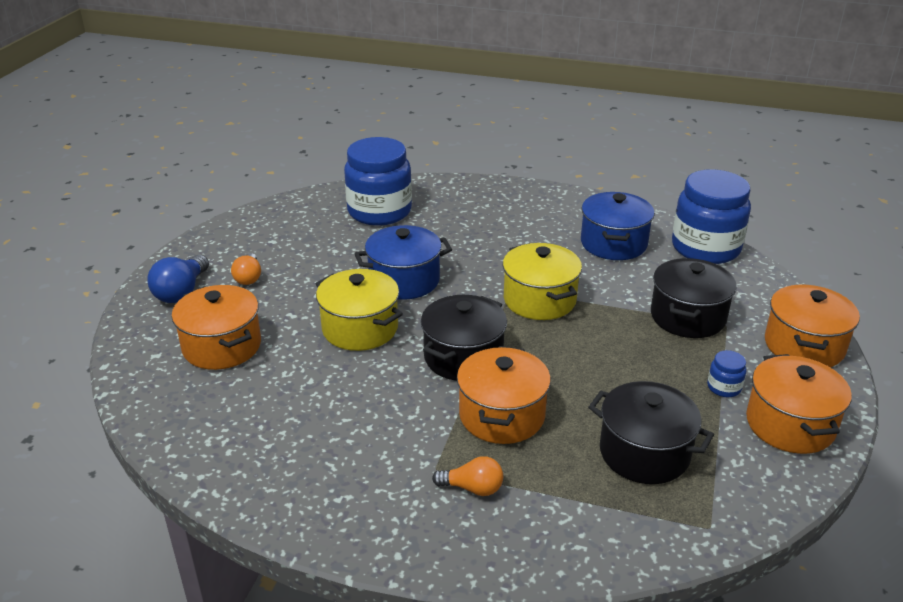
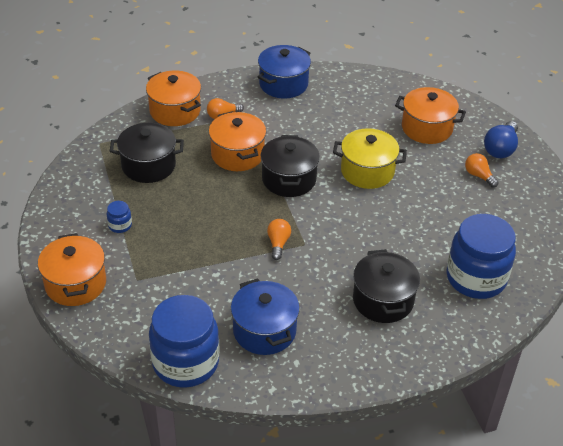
camera: 145 degrees right, 10 degrees up
blue light bulb [147,255,209,303] -> blue light bulb turned 135 degrees counterclockwise [484,121,518,158]
blue pot [354,225,452,300] -> blue pot moved to [257,45,311,98]
yellow pot [503,243,582,320] -> orange light bulb [267,219,291,260]
black pot [651,258,737,338] -> black pot moved to [353,249,420,323]
orange pot [746,354,852,454] -> orange pot moved to [146,70,201,126]

